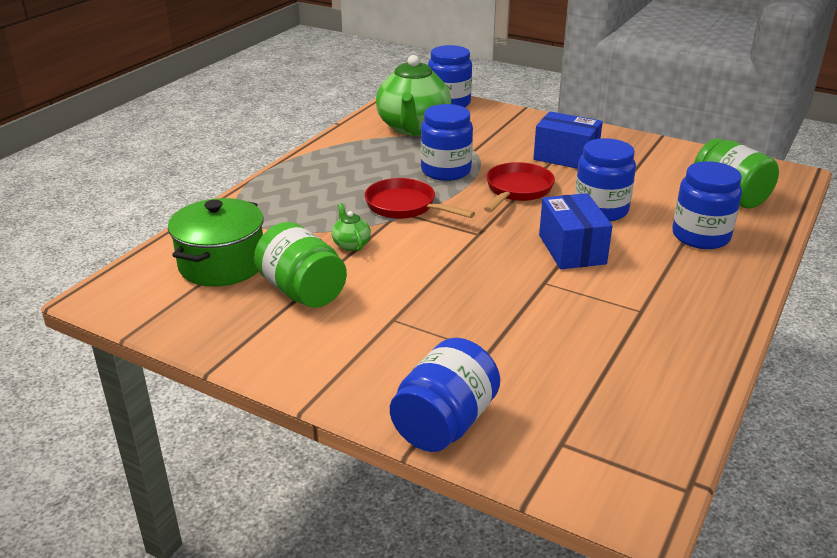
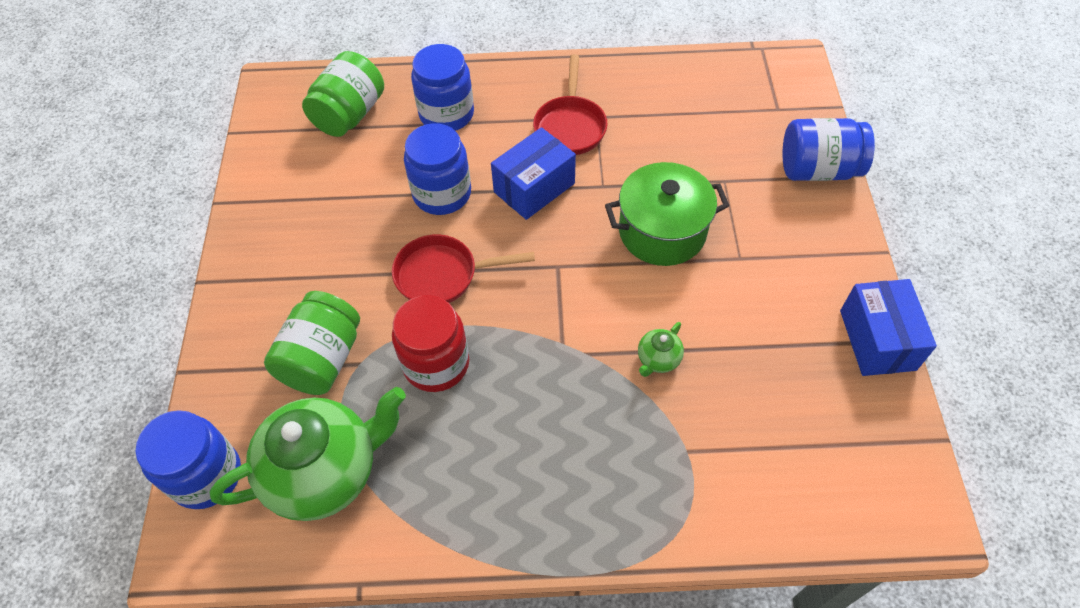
camera: 120 degrees left, 25 degrees up
green pot [168,198,264,287] -> green pot moved to [605,162,730,266]
green jar [254,222,347,308] -> green jar moved to [264,291,360,395]
red pan [364,178,475,219] -> red pan moved to [533,54,608,155]
blue jar [421,104,473,181] -> red jar [392,295,469,392]
blue box [533,111,603,169] -> blue box moved to [840,279,937,376]

